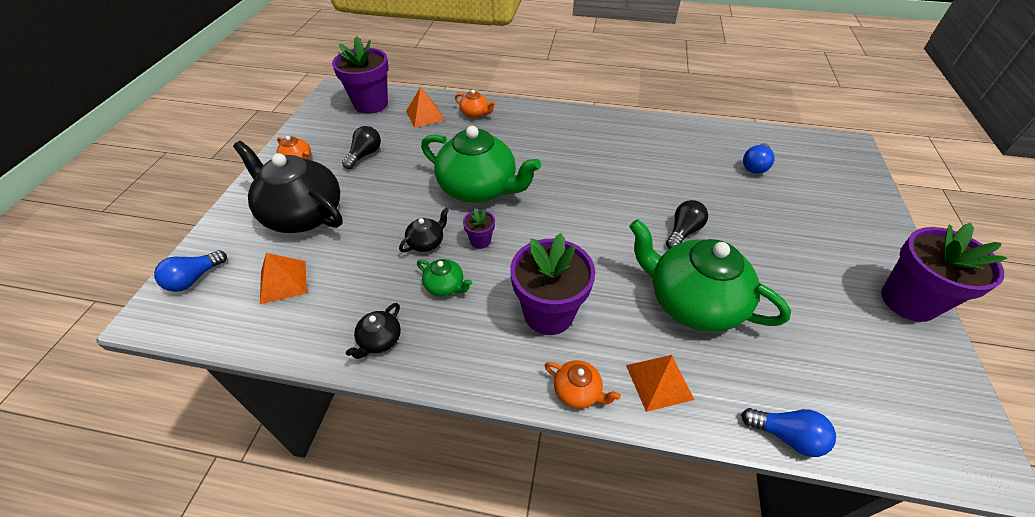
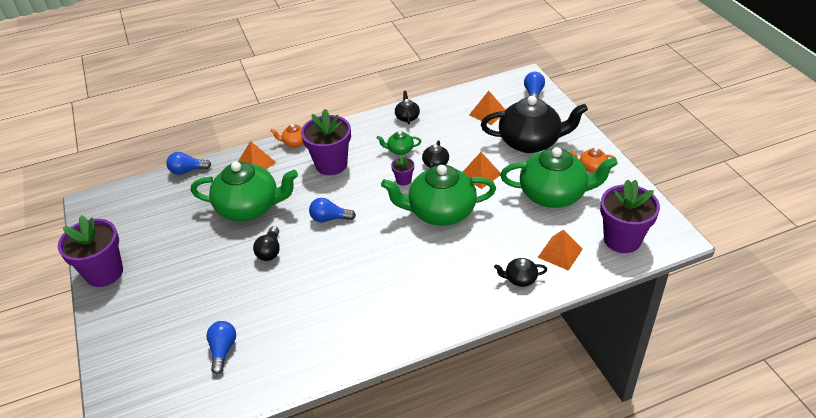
camera: 150 degrees right, 5 degrees down
black light bulb [342,126,381,169] -> green teapot [500,147,618,208]
orange teapot [455,90,496,118] -> black teapot [494,258,547,287]
none -> blue light bulb [309,198,356,222]
none -> orange pyramid [463,152,501,189]

